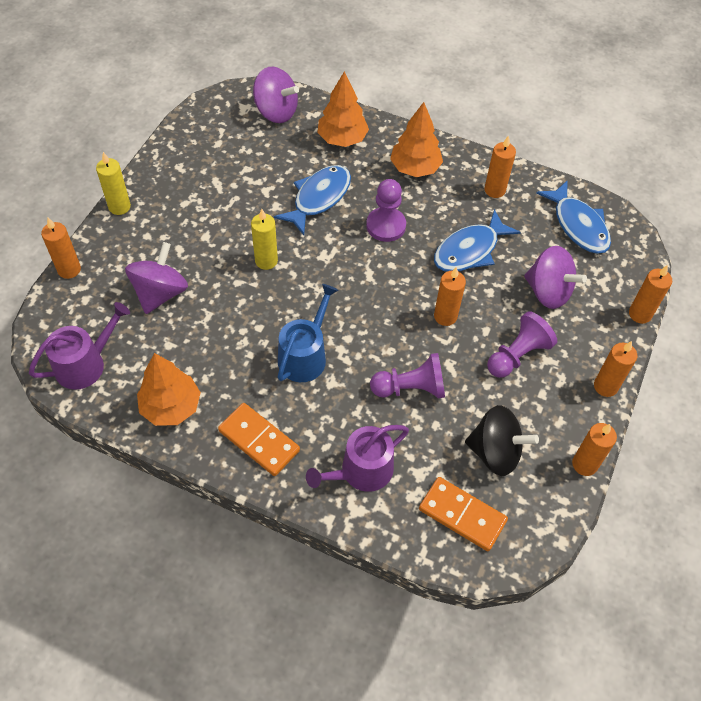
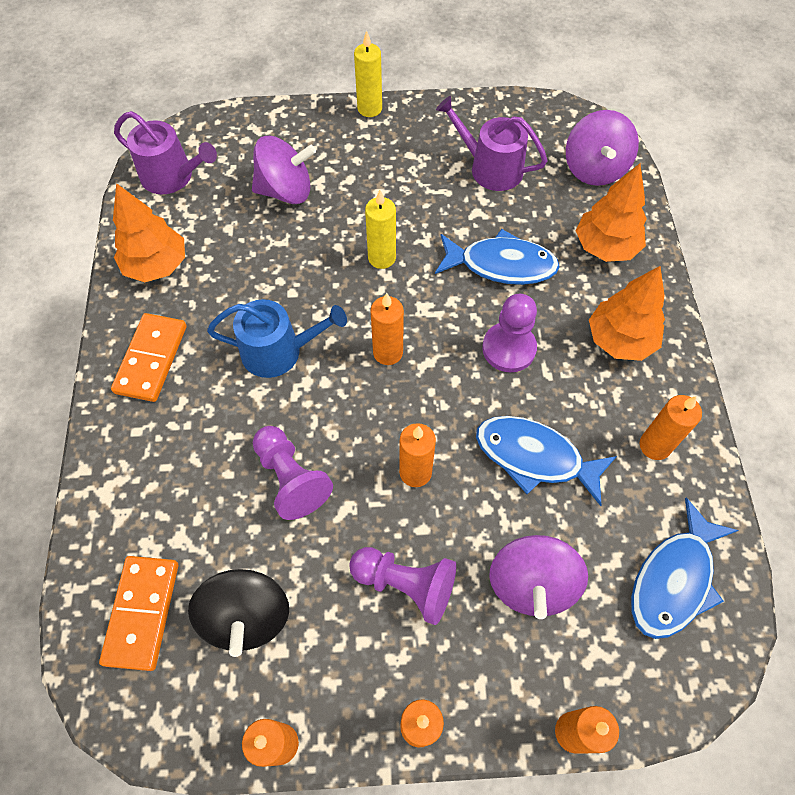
camera: 65 degrees right, 5 degrees up
orange candle [41,218,81,279] -> orange candle moved to [370,293,404,365]
purple watering can [306,425,409,492] -> purple watering can moved to [436,96,548,191]

